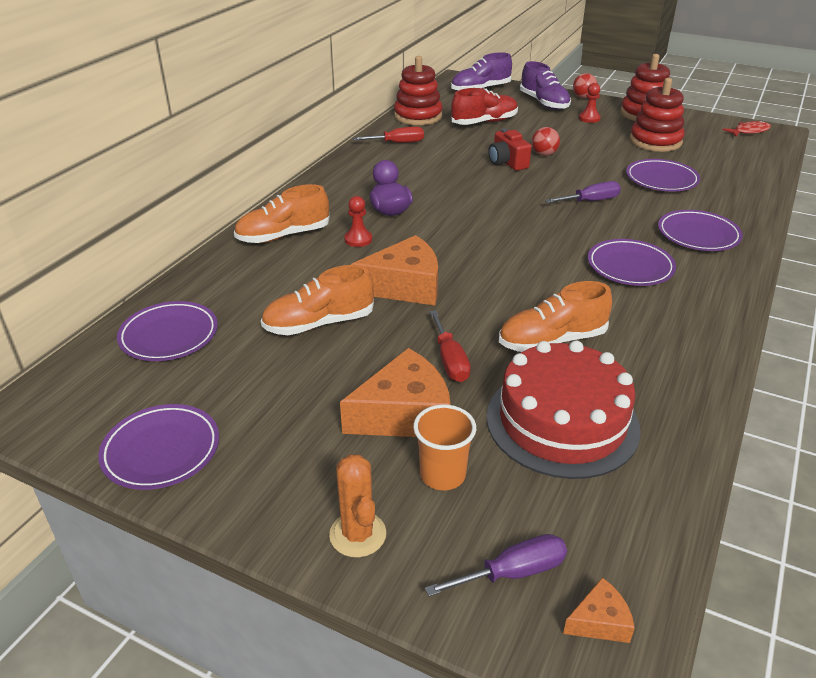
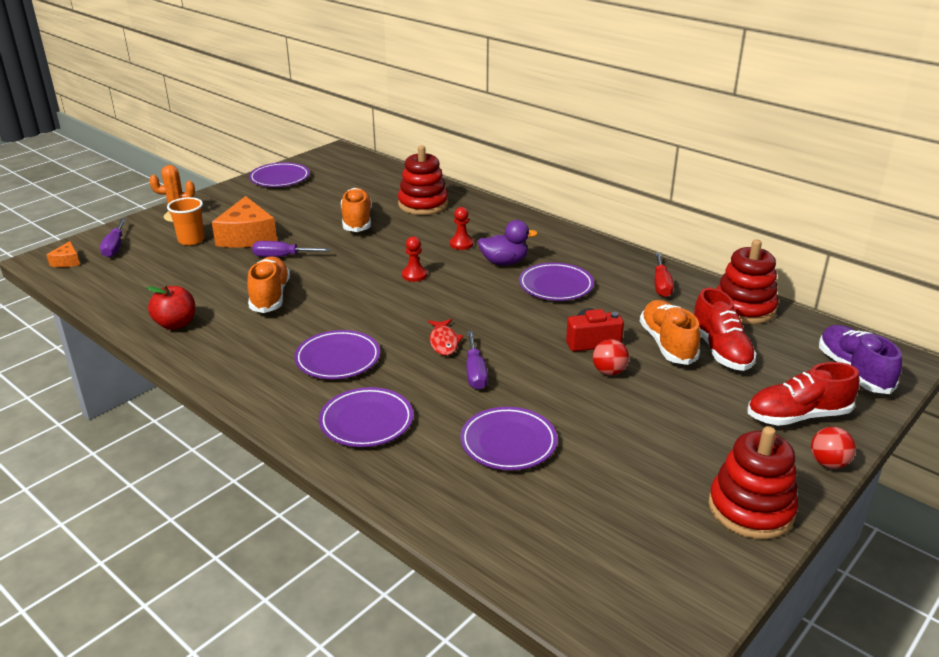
camera: 105 degrees right, 5 degrees down
purple plate [117,301,218,361] -> purple plate moved to [519,263,594,301]
orange shoe [234,184,329,243] -> orange shoe moved to [640,300,700,365]
orange cheese [351,235,438,305] -> none
red screwdriver [430,310,471,382] -> purple screwdriver [252,241,330,257]
red cake [487,341,641,479] -> none
purple shoe [520,61,571,110] -> red shoe [748,362,860,426]
red pawn [579,83,601,123] -> red pawn moved to [402,236,427,282]
red stacking toy [629,78,685,152] -> red stacking toy moved to [398,146,448,215]
red fish [723,121,771,137] -> red fish moved to [428,319,464,356]
none -> red apple [146,285,195,330]

